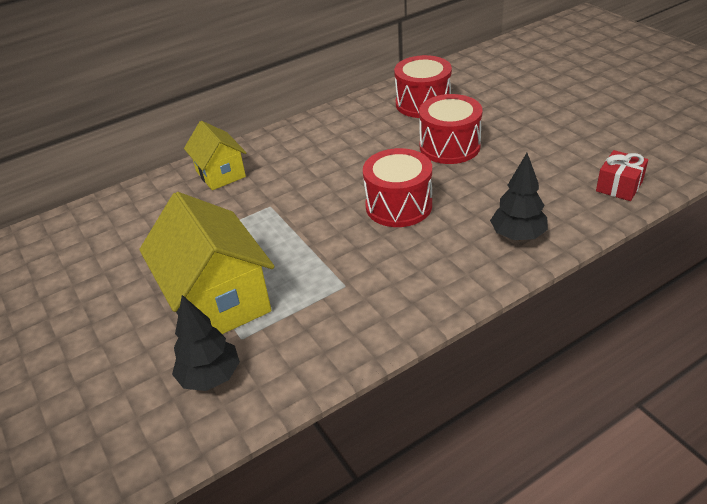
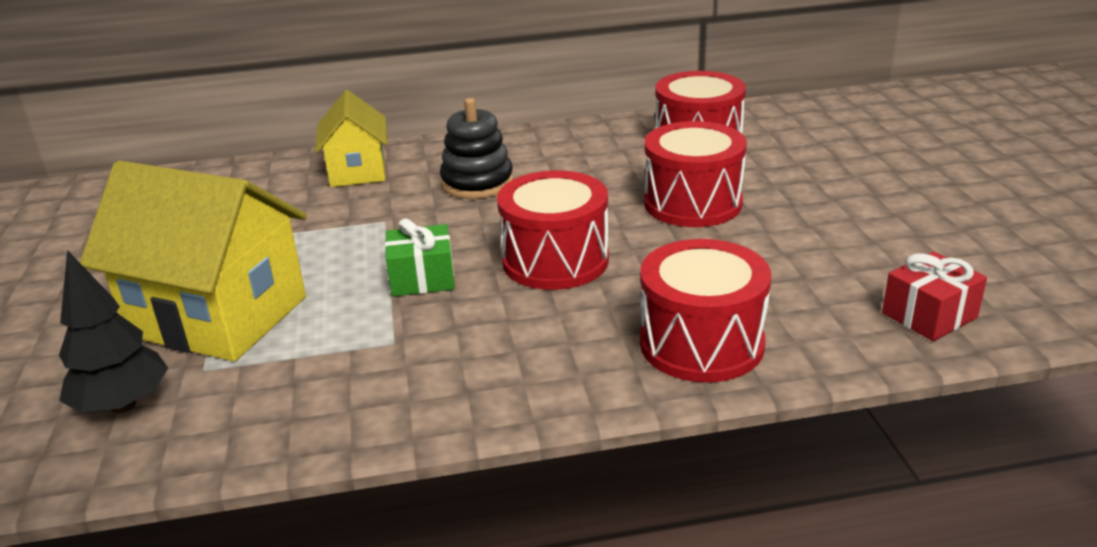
camera: 20 degrees right, 10 degrees down
yellow house [139,192,275,334] -> yellow house turned 60 degrees counterclockwise [80,161,307,361]
black tree [490,153,548,241] -> red drum [640,239,771,382]
none -> green gift [385,218,455,297]
none -> black stacking toy [440,98,514,199]

